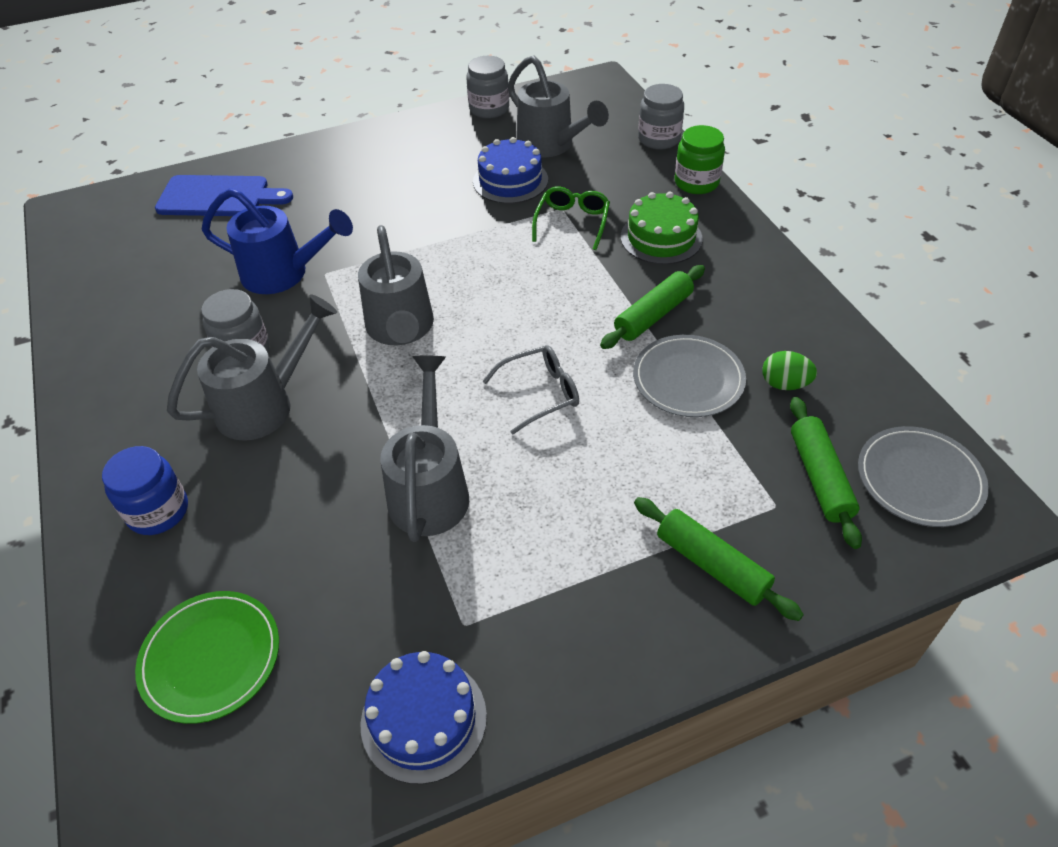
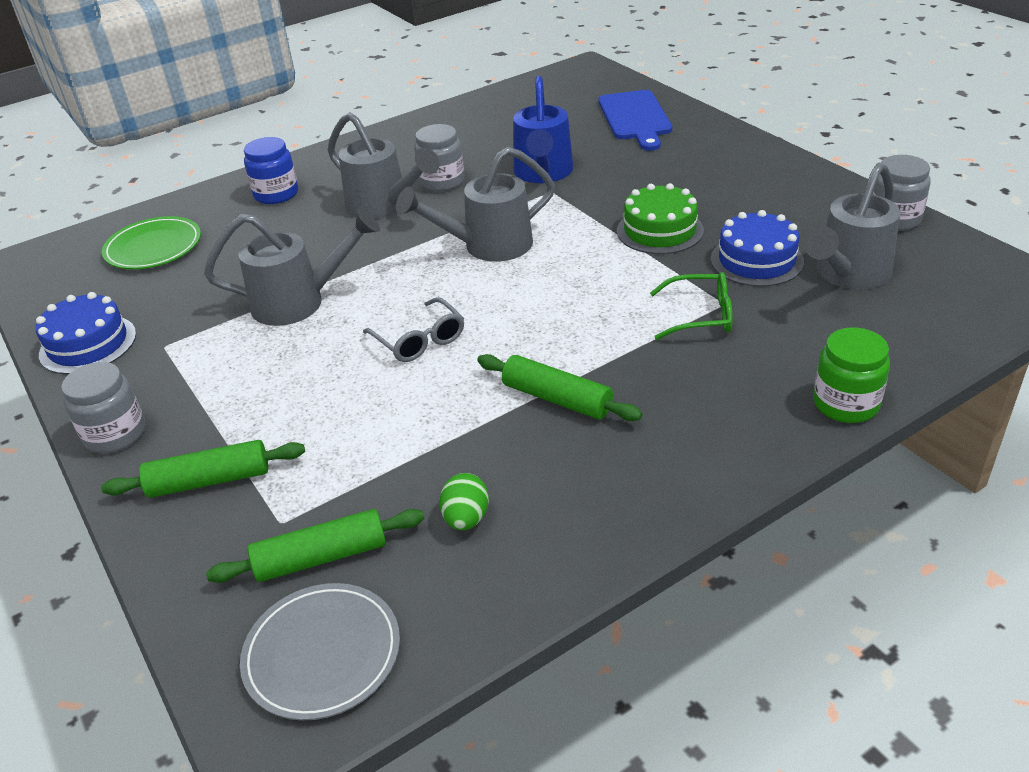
camera: 80 degrees right, 10 degrees down
green cake [621,192,703,264] -> green cake moved to [617,183,704,254]
grey plate [633,335,746,417] -> none
green rolling pin [634,497,804,621] -> green rolling pin turned 45 degrees clockwise [101,440,305,498]
grey jar [638,84,684,150] -> grey jar moved to [61,362,145,453]

